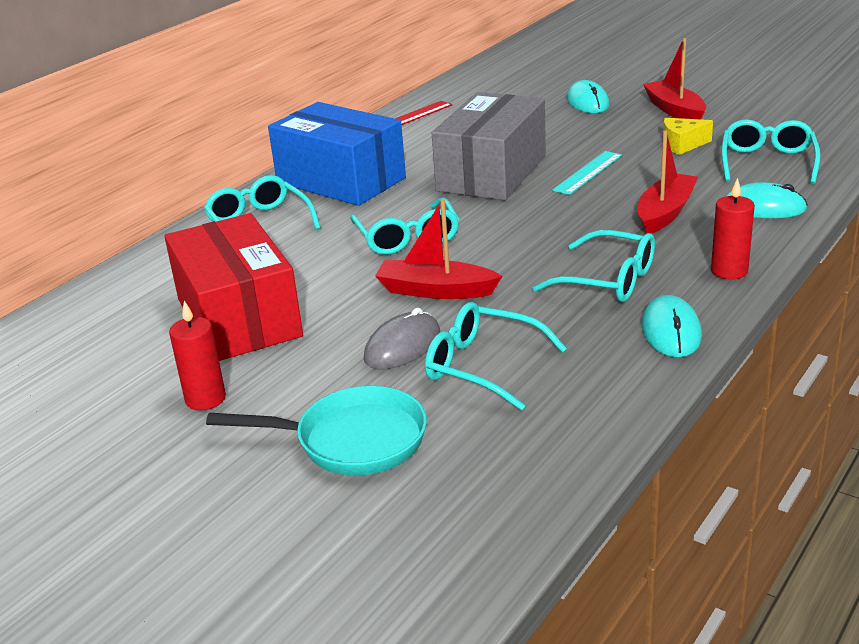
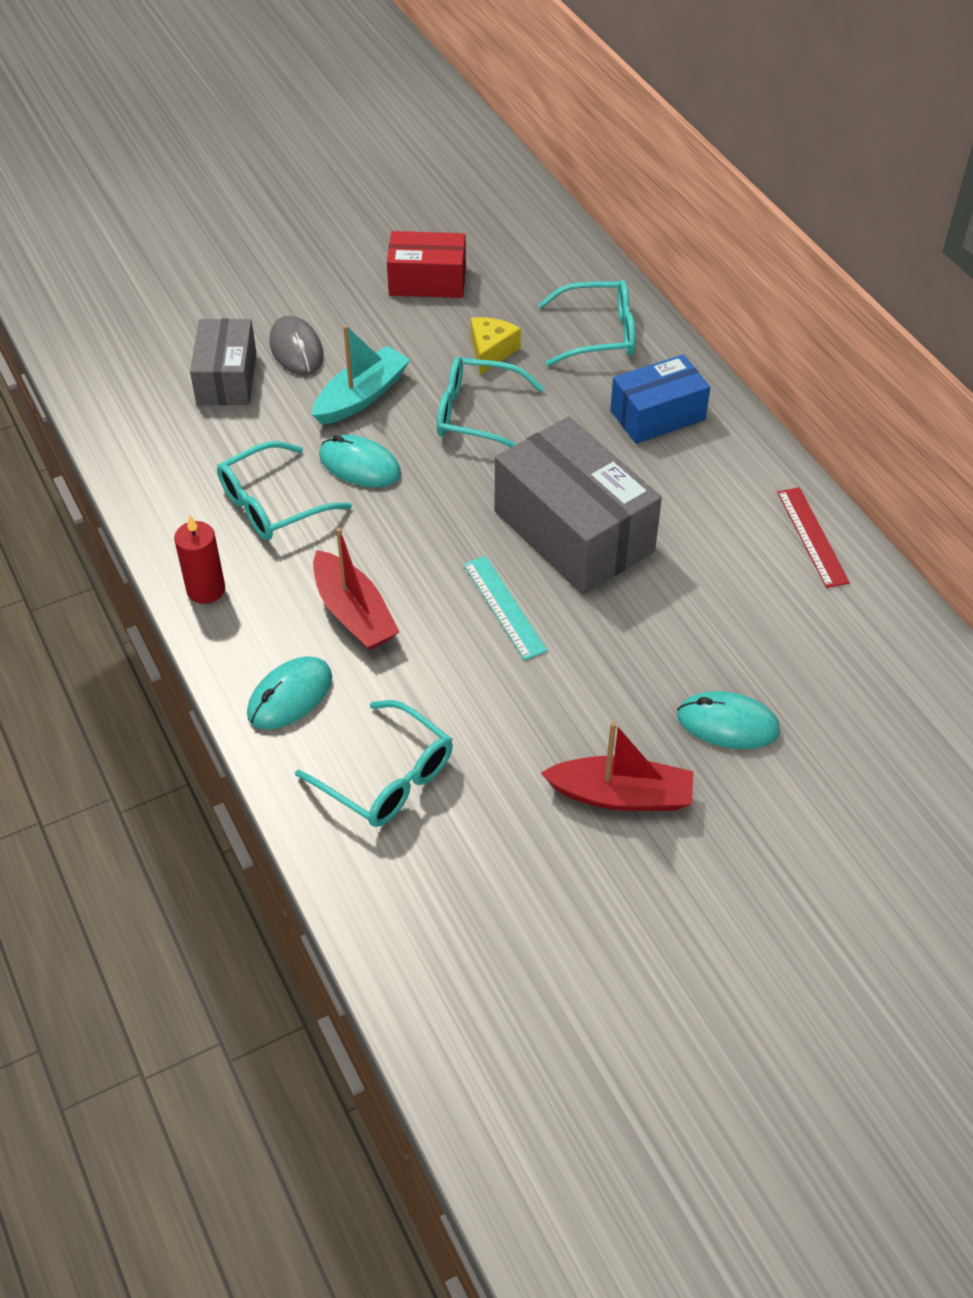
camera: 115 degrees right, 20 degrees up
red box [164,213,303,361] -> red box [387,231,466,298], size x0.61
red candle [169,300,226,411] -> none
turquoise pan [206,386,427,476] -> none
blue box [268,102,406,206] -> blue box [610,354,710,444], size x0.61
red boat [375,199,503,299] -> turquoise boat [312,325,410,425]
turquoise glasses [425,302,567,410] -> grey box [190,319,256,405]
turquoise mouse [641,295,702,357] -> turquoise mouse moved to [319,435,401,487]
yellow cheese [664,118,713,155] -> yellow cheese moved to [471,317,521,375]

